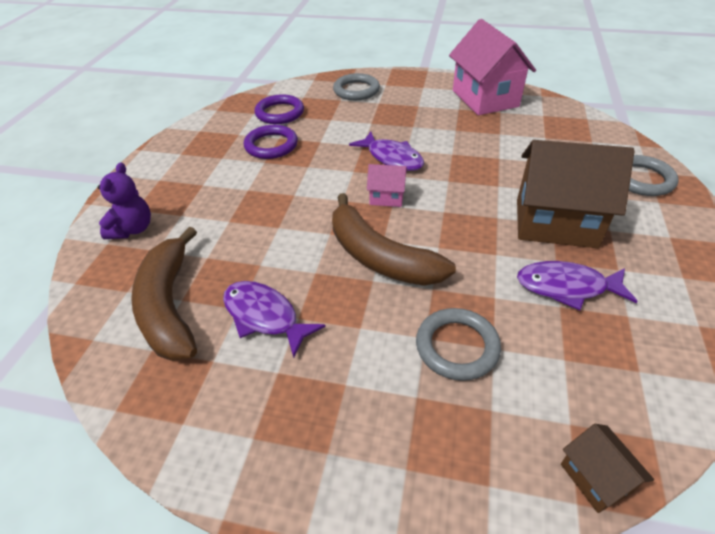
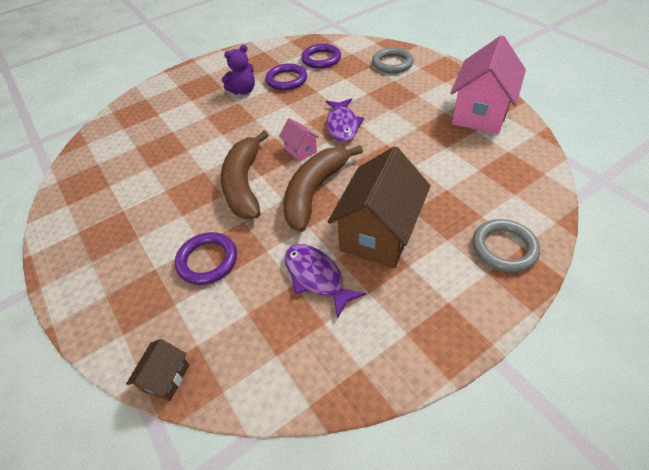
camera: 45 degrees right, 5 degrees up
purple teddy bear [98,163,151,239] -> purple teddy bear moved to [222,45,255,95]
brown banana [131,227,197,361] -> brown banana moved to [283,145,363,232]
purple fish [223,281,326,358] -> none
grey ring [416,308,501,381] -> purple ring [175,232,237,285]
brown house [517,140,635,248] -> brown house turned 60 degrees clockwise [328,146,430,268]

